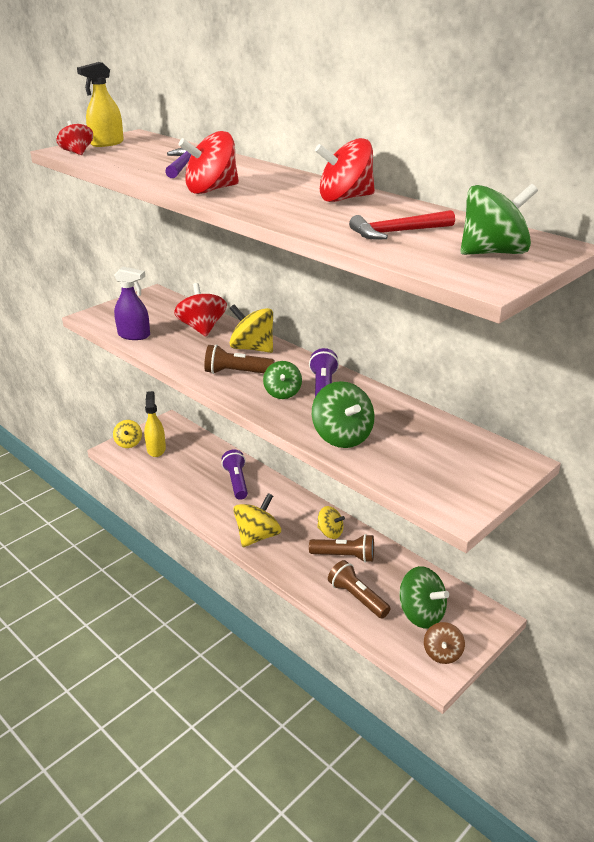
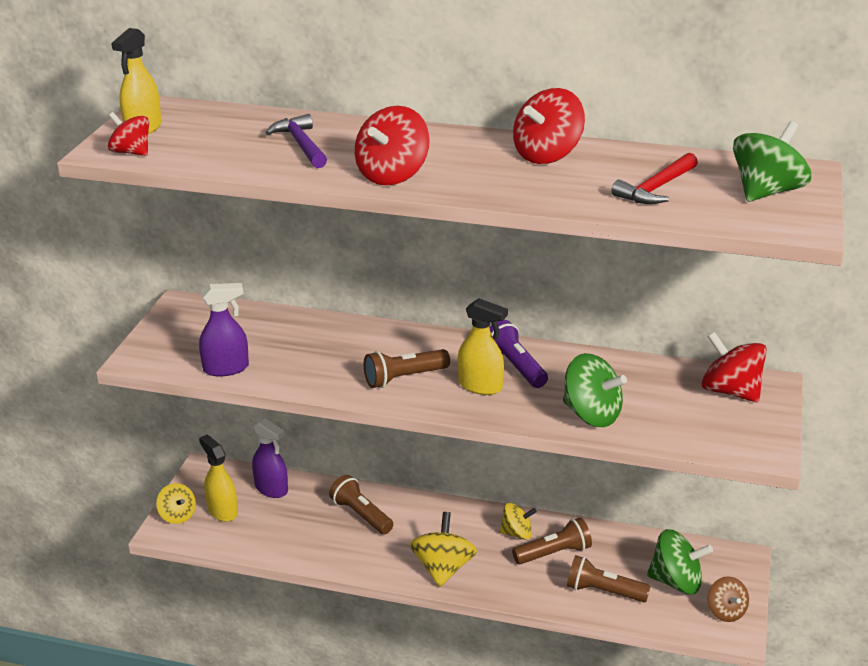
camera: 30 degrees left, 0 degrees up
red spinning top [174,283,227,336] -> red spinning top moved to [702,332,767,402]
purple flashlight [222,449,248,500] -> brown flashlight [329,475,394,534]
yellow spinning top [229,305,273,353] -> none
green spinning top [263,361,302,399] -> yellow spray bottle [458,298,508,395]
none -> purple spray bottle [252,419,288,498]

